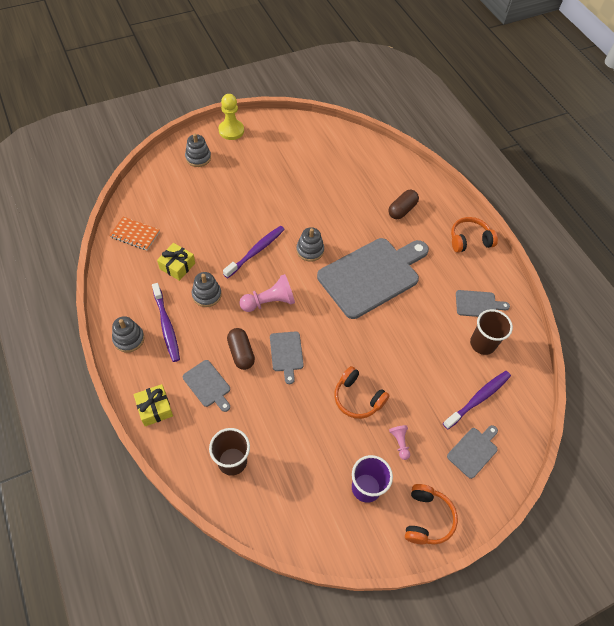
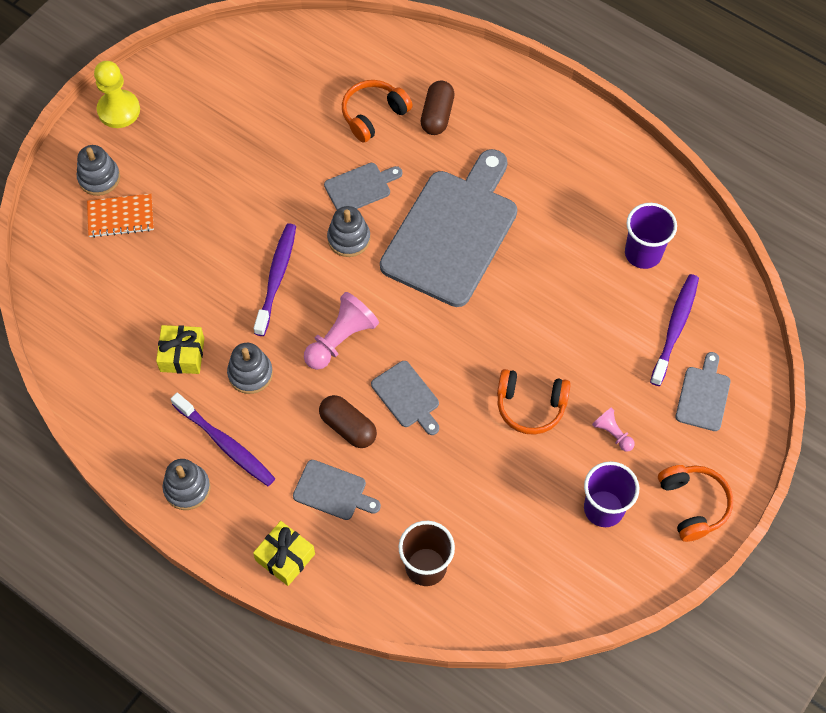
camera: 25 degrees left, 5 degrees up
orange notebook [109,217,160,250] -> orange notebook moved to [87,194,154,238]
orange headphones [451,217,498,253] -> orange headphones moved to [342,80,413,143]
grey cutting board [456,290,510,317] -> grey cutting board moved to [324,163,402,210]
brown cup [470,309,513,355] -> purple cup [625,203,677,269]

